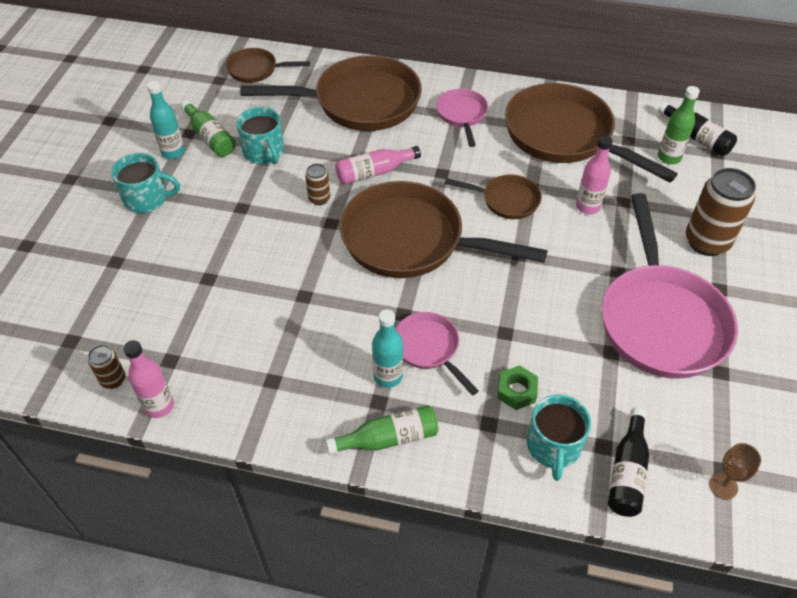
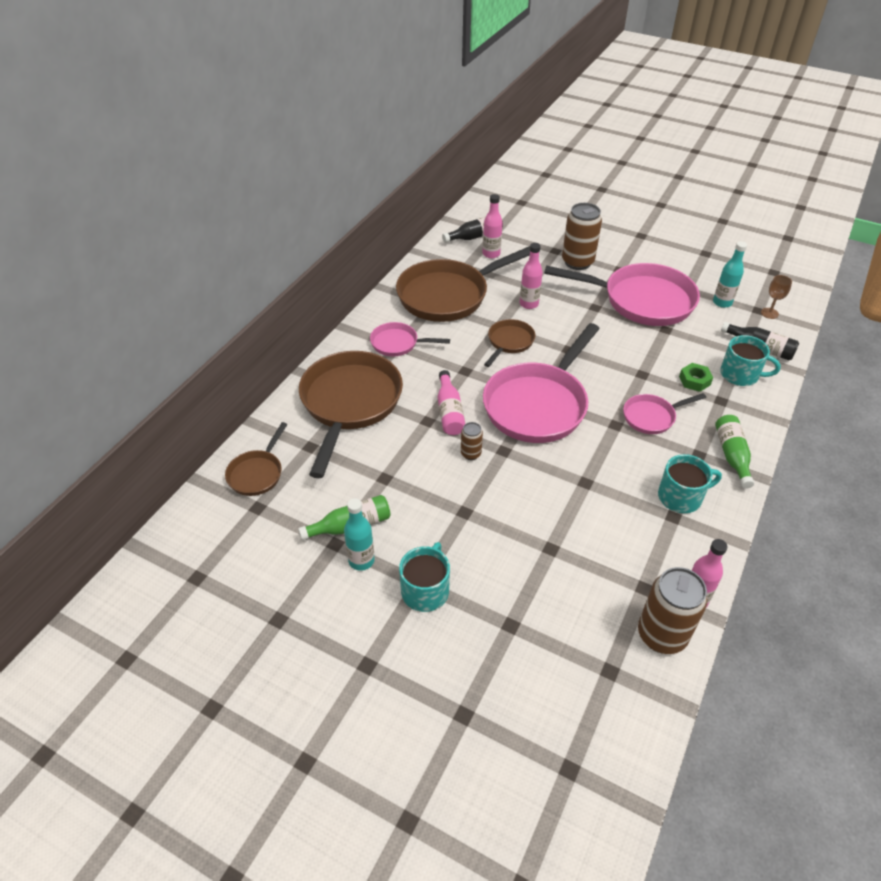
camera: 75 degrees left, 5 degrees down
brown can [88,345,125,389] -> brown can [638,567,707,654], size x2.02
turquoise mug [236,107,284,164] -> turquoise mug moved to [658,454,722,513]
brown pan [340,181,548,278] -> pink pan [483,323,600,443]
turquoise bottle [372,309,403,388] -> turquoise bottle moved to [713,241,747,308]
green bottle [658,86,700,164] -> pink bottle [482,194,503,258]

